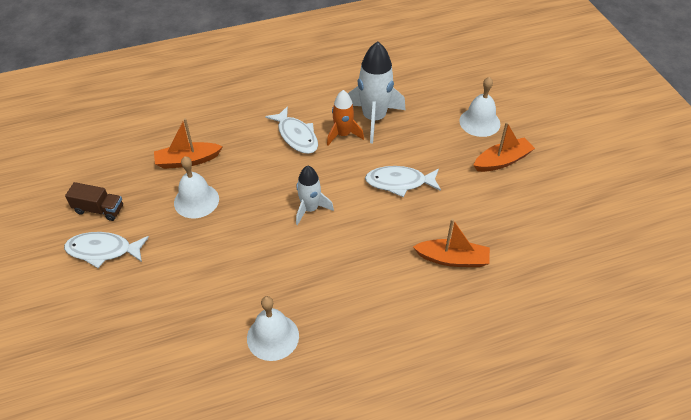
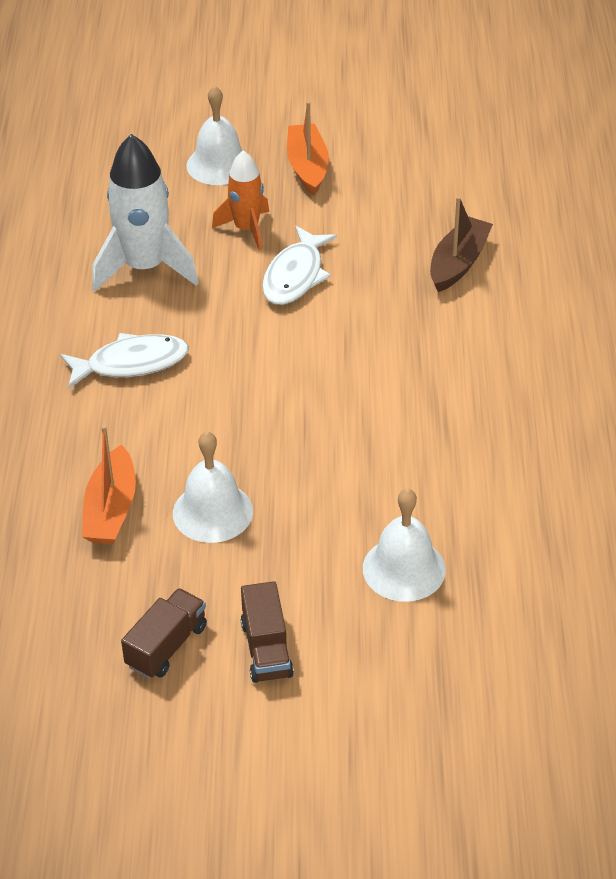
camera: 70 degrees left, 5 degrees down
white fish [64,232,149,268] -> brown truck [241,581,294,683]
white bell [247,296,299,361] -> white bell moved to [363,488,446,602]
white rocket [296,166,334,225] -> none
orange rocket [327,90,364,145] -> orange rocket moved to [212,150,269,250]
orange boat [413,219,490,267] -> brown boat [430,196,493,292]

